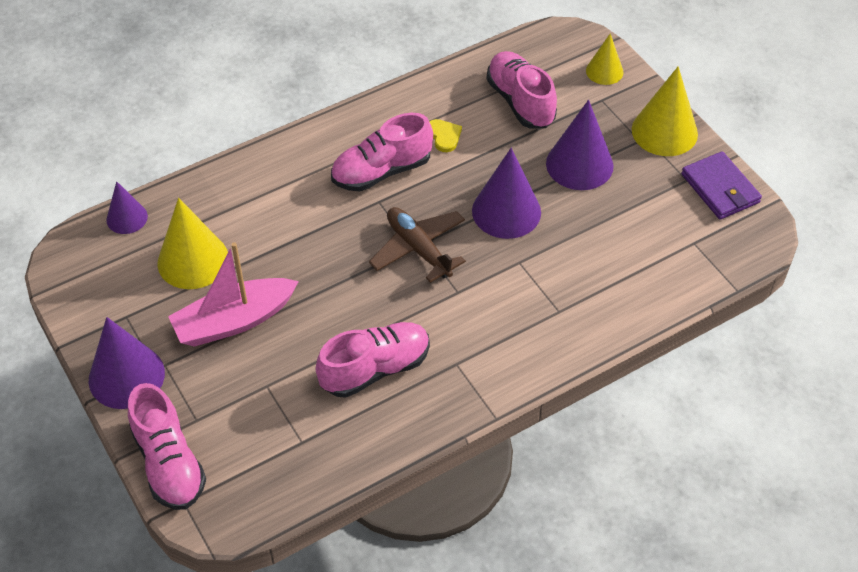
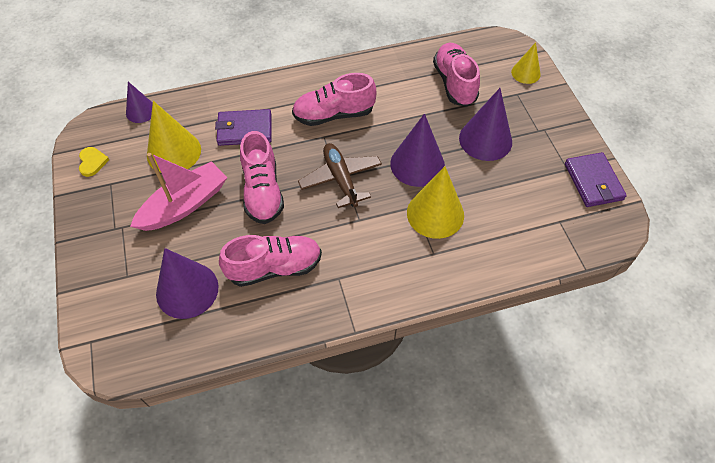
camera: 15 degrees right, 5 degrees up
purple cone [89,317,165,409] -> purple cone moved to [156,248,219,319]
pink shoe [128,383,206,510] -> pink shoe moved to [240,131,284,224]
pink boat [168,242,299,347] -> pink boat turned 150 degrees clockwise [130,153,227,231]
yellow heart [429,119,462,152] -> yellow heart moved to [79,147,109,177]
yellow cone [632,66,698,156] -> yellow cone moved to [407,166,464,239]
none -> purple wallet [215,109,272,146]

